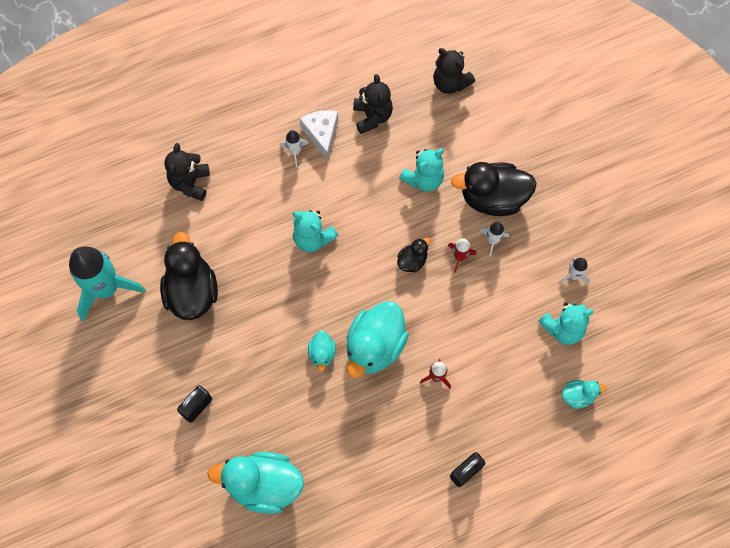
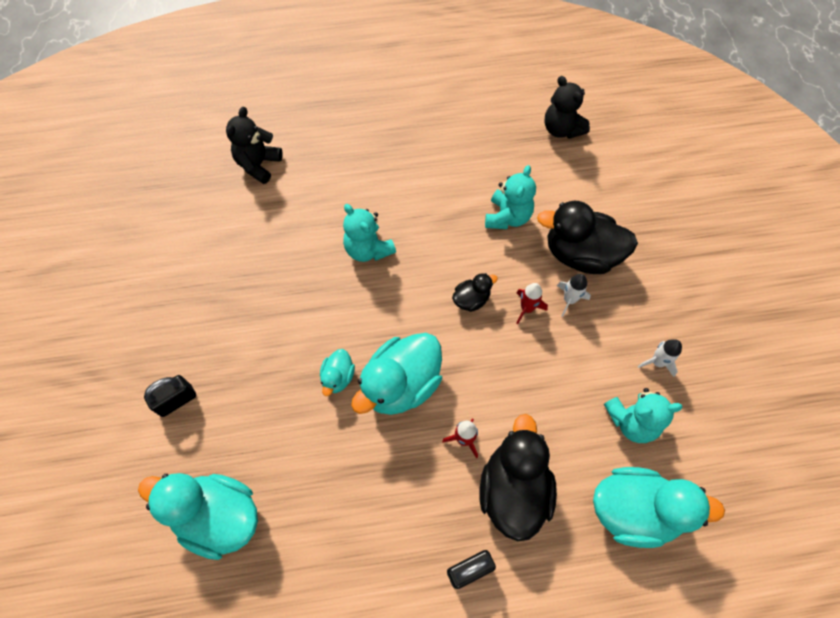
camera: 15 degrees right, 5 degrees down
turquoise rocket [69,247,146,321] -> none
black duck [160,232,218,320] -> black duck moved to [480,414,557,541]
white rocket [280,130,309,167] -> none
white cheese [300,110,338,161] -> none
black teddy bear [353,74,393,134] -> none
turquoise teddy bear [399,148,444,191] -> turquoise teddy bear turned 45 degrees counterclockwise [485,165,536,229]
turquoise duck [562,380,606,409] -> turquoise duck [593,467,725,548], size x2.05

